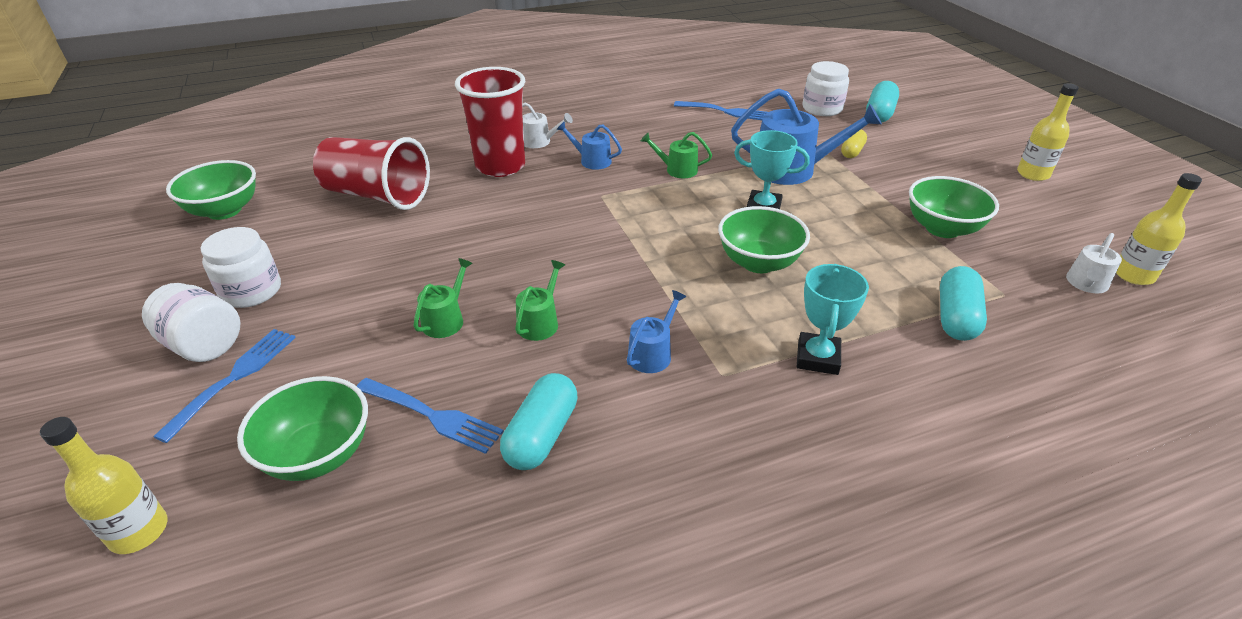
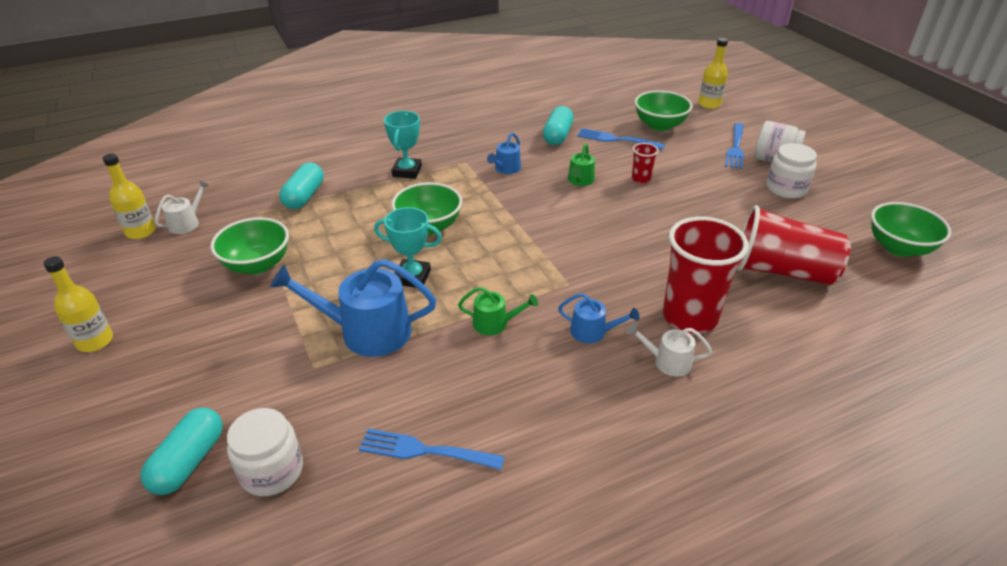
camera: 175 degrees right, 0 degrees up
green watering can [414,258,473,338] -> red cup [632,143,659,184]
yellow capsule [841,130,867,158] -> none

